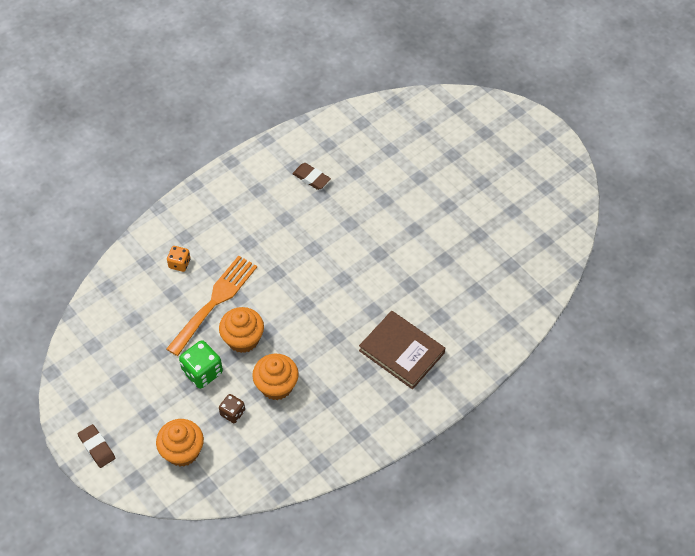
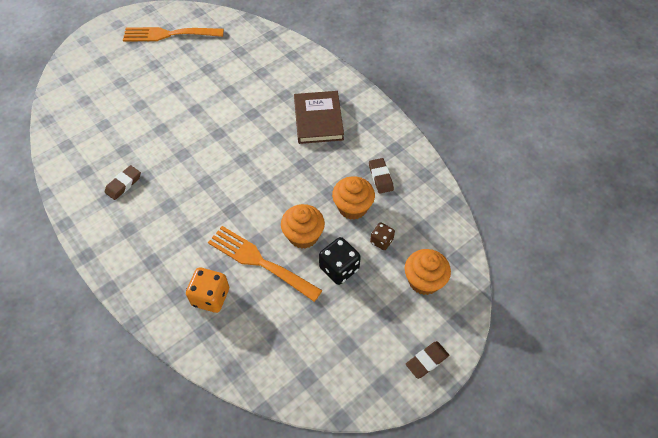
camera: 90 degrees left, 0 degrees up
orange dice [167,246,190,272] -> orange dice [186,268,229,313], size x1.64
green dice [179,340,223,389] -> black dice [319,237,361,285]
brown book [359,311,445,389] -> brown book turned 45 degrees counterclockwise [294,91,344,144]
none -> orange fork [123,27,224,41]
none -> brown eraser [369,158,394,194]

